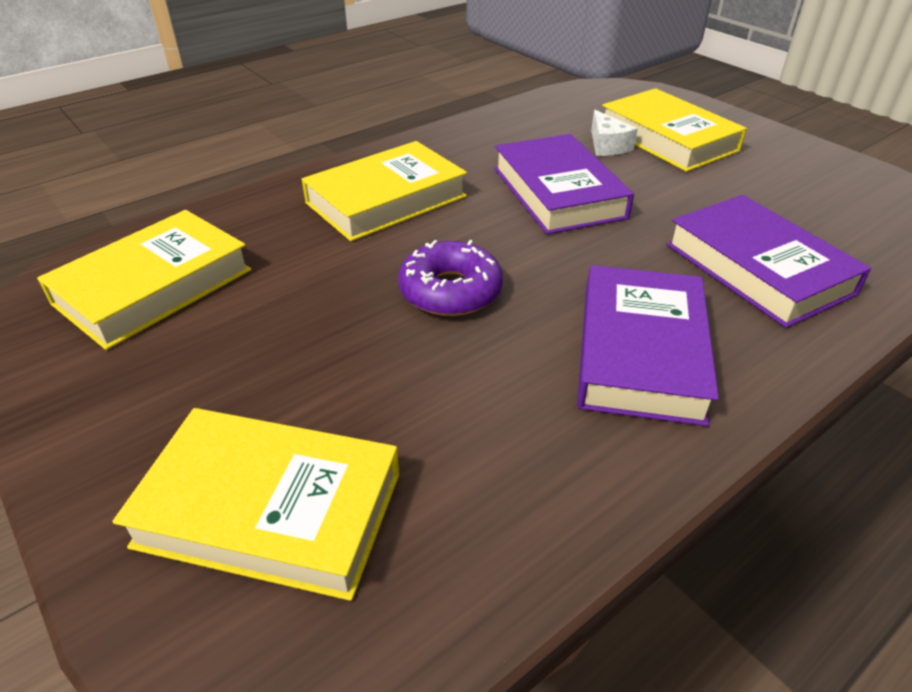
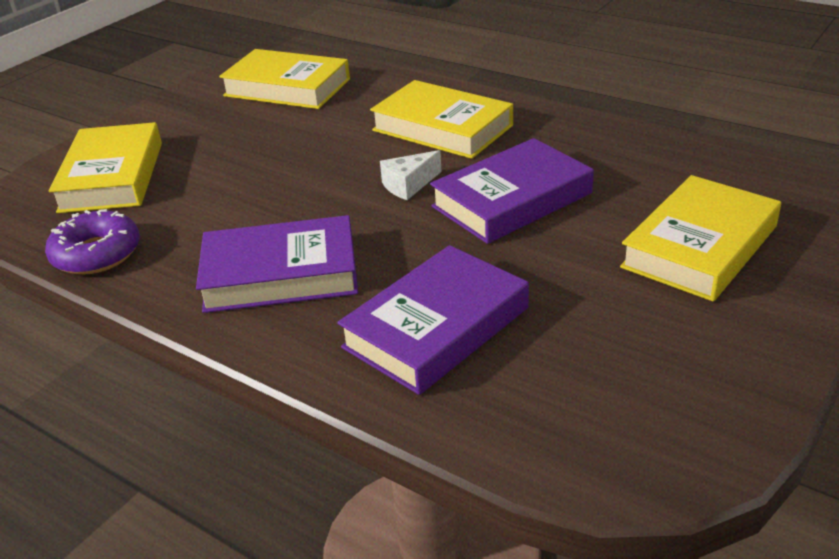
camera: 75 degrees right, 5 degrees down
purple donut [398,240,503,316] -> purple donut moved to [45,209,140,275]
white cheese [591,110,638,156] -> white cheese moved to [380,150,442,200]

